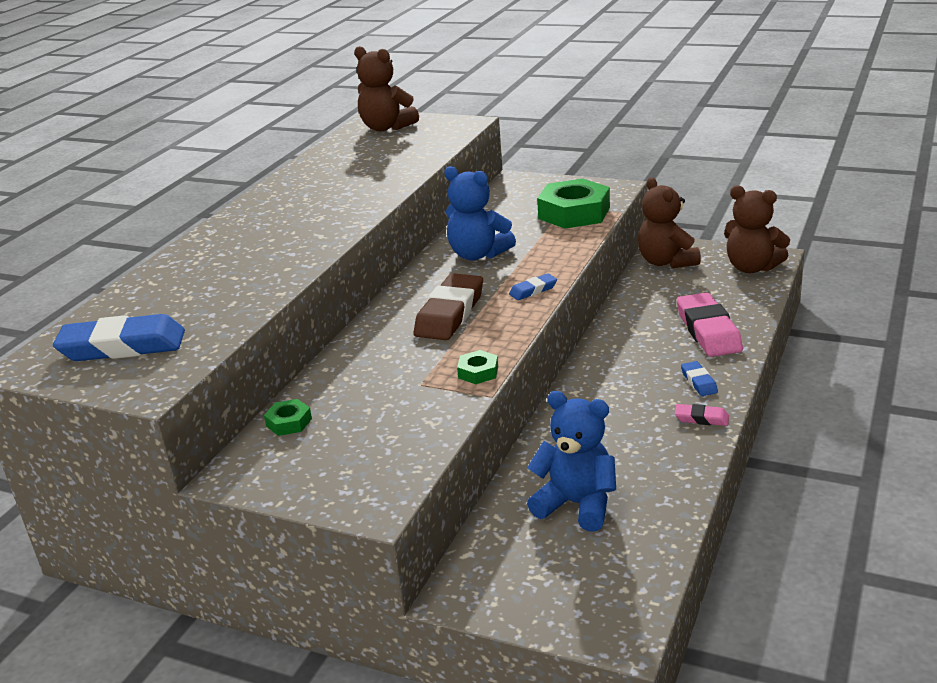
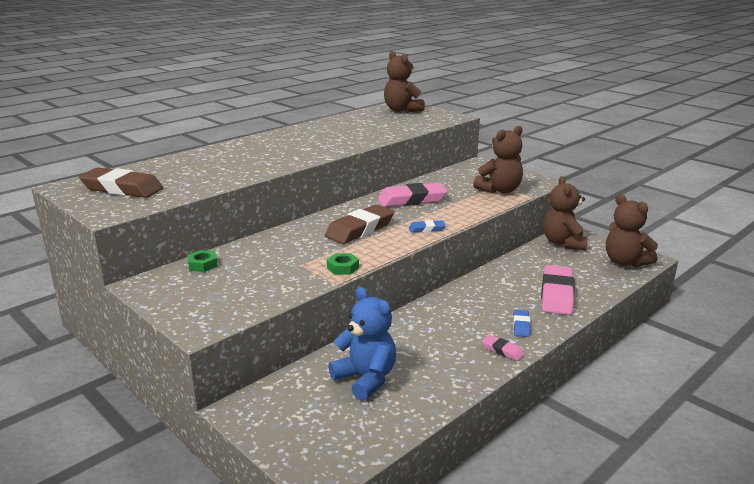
camera: 20 degrees right, 5 degrees down
blue eraser [53,314,185,361] -> brown eraser [79,168,163,198]
blue teddy bear [444,166,516,260] -> pink eraser [378,183,448,207]
green nut [537,178,610,229] -> brown teddy bear [473,126,523,193]

